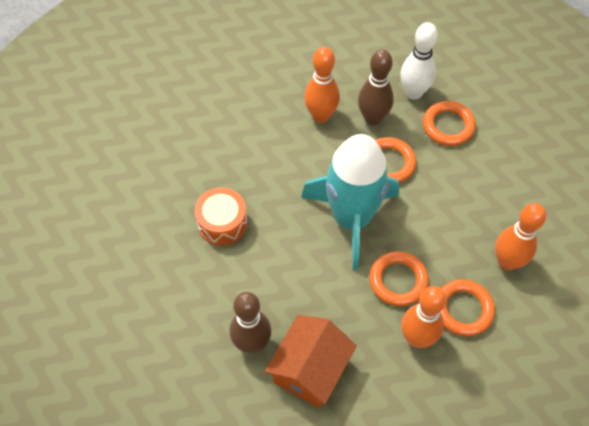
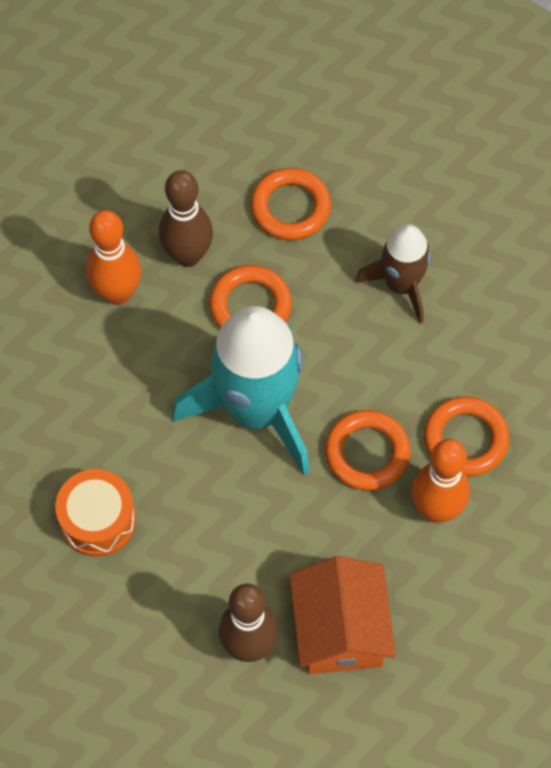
camera: 35 degrees left, 5 degrees up
white bowling pin [401,22,437,100] -> none
orange bowling pin [495,203,546,271] -> none
none -> brown rocket [355,224,431,324]

